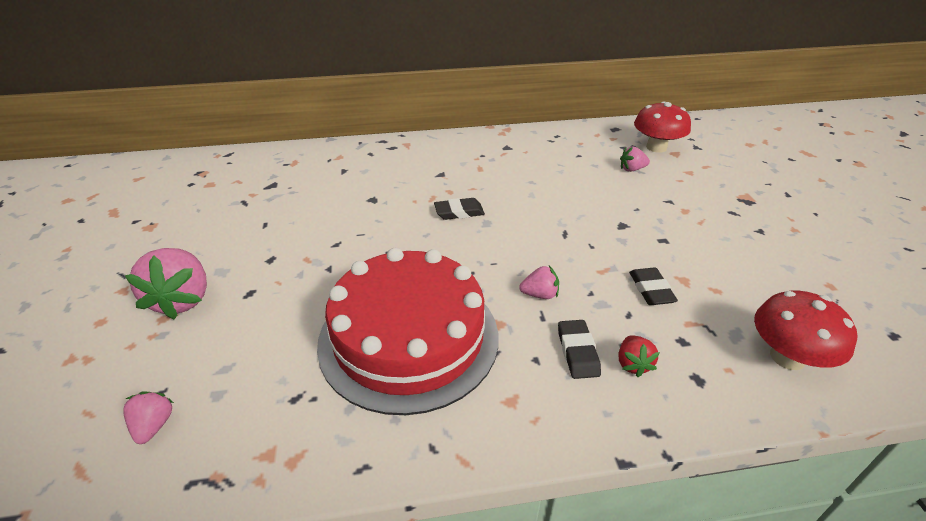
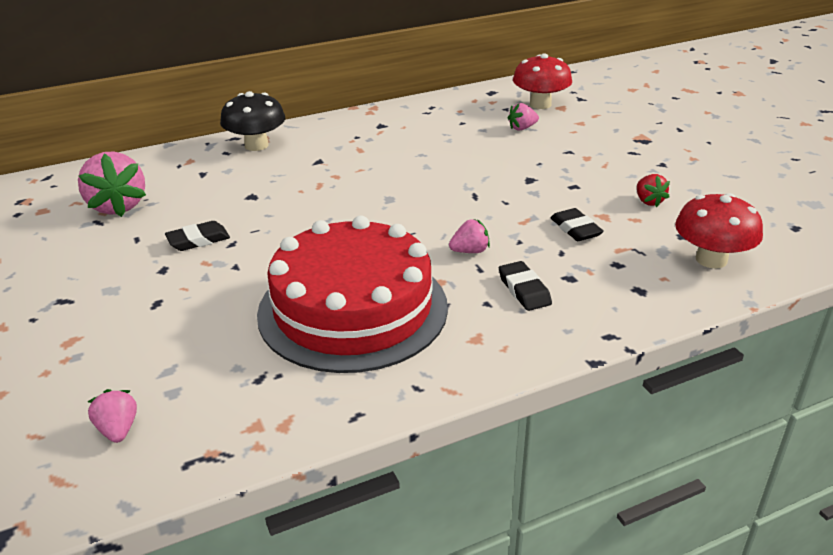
camera: 15 degrees left, 5 degrees down
pink strawberry [125,248,207,319] -> pink strawberry moved to [78,151,146,217]
black eraser [434,198,485,220] -> black eraser moved to [165,221,230,251]
red strawberry [618,335,660,377] -> red strawberry moved to [637,174,670,207]
none -> black mushroom [220,91,285,151]

